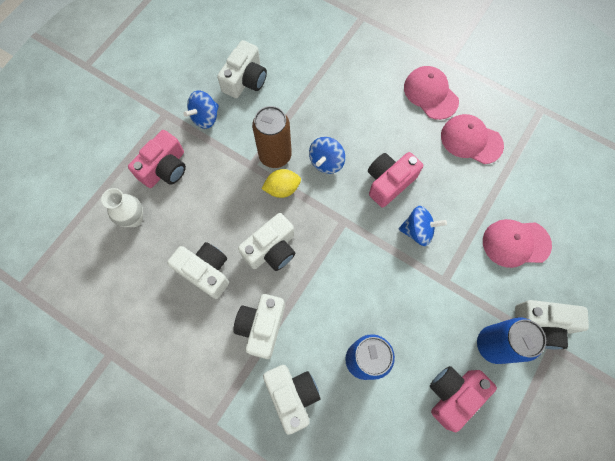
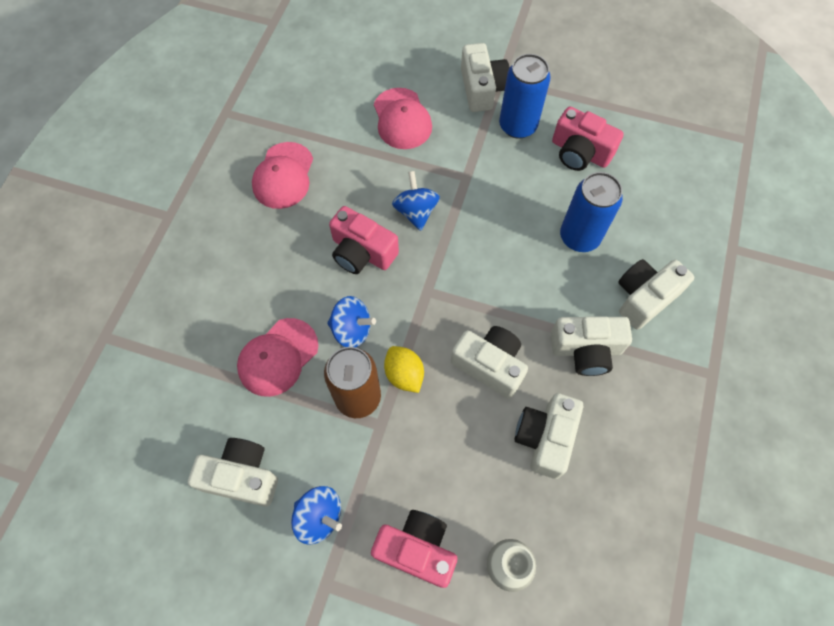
camera: 105 degrees left, 5 degrees down
pink cap [404,66,459,120] -> pink cap moved to [237,318,318,397]

